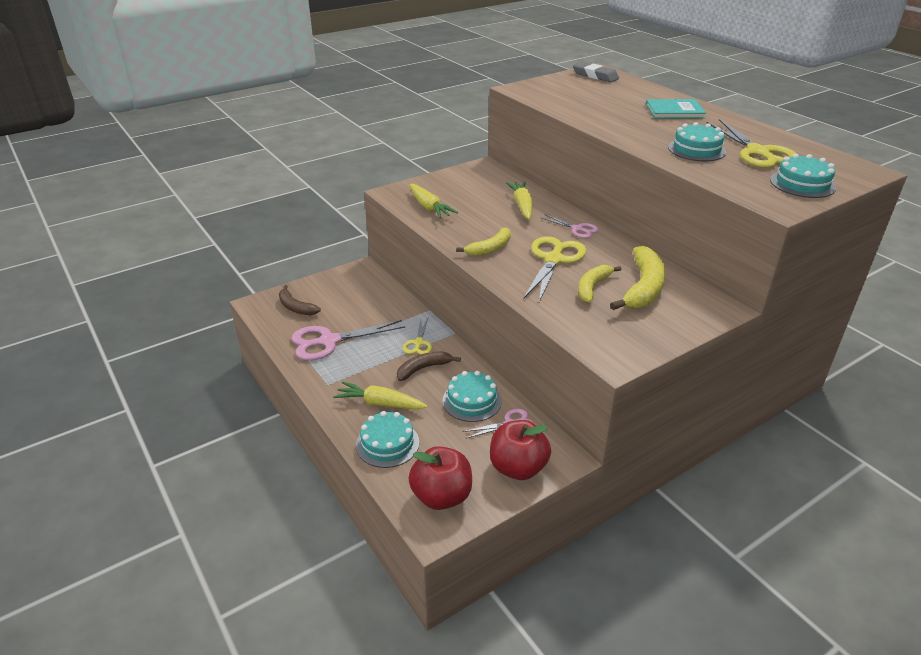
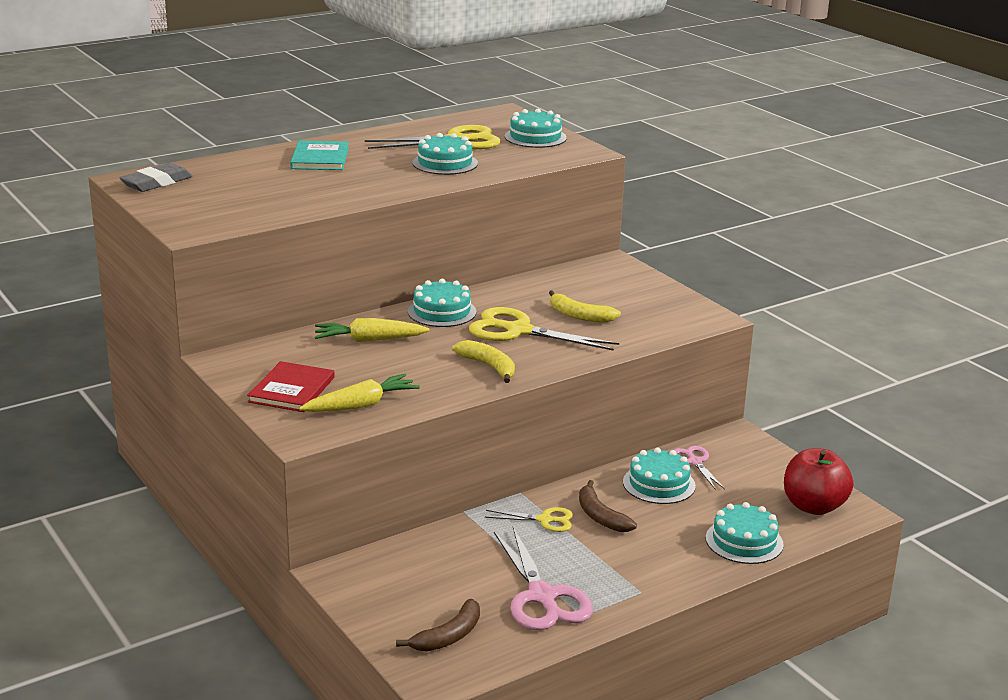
camera: 90 degrees left, 10 degrees down
yellow carrot [333,381,428,409] -> none
red apple [490,420,551,480] -> none
pink scissors [540,214,598,238] -> turquoise cake [408,279,477,327]
yellow banana [610,246,665,310] -> none
none -> red book [247,361,335,412]

